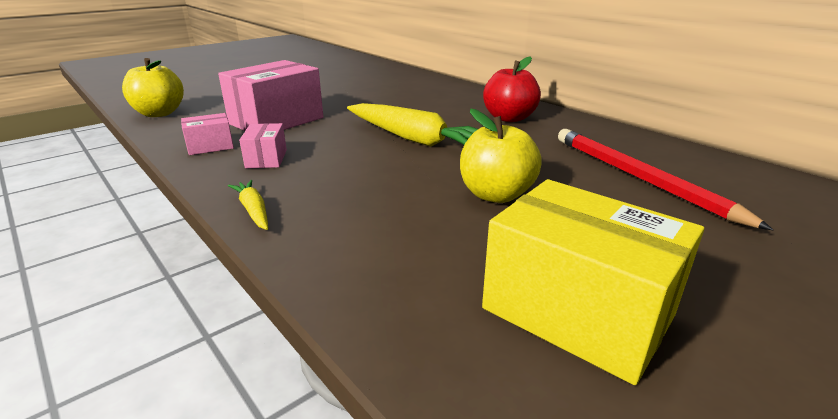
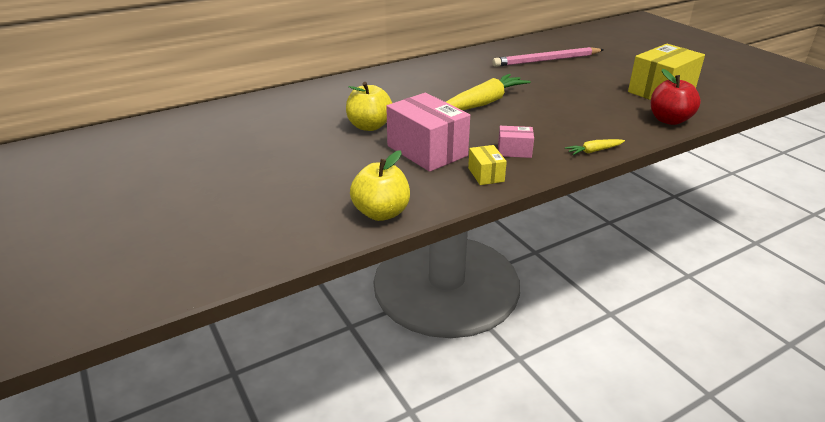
camera: 80 degrees left, 5 degrees up
pink box [181,113,234,155] -> yellow box [468,145,507,185]
yellow apple [460,109,542,203] -> yellow apple moved to [346,82,392,131]
red apple [483,56,541,122] -> red apple moved to [651,69,701,125]
red pencil [558,129,773,230] -> pink pencil [492,47,604,67]

